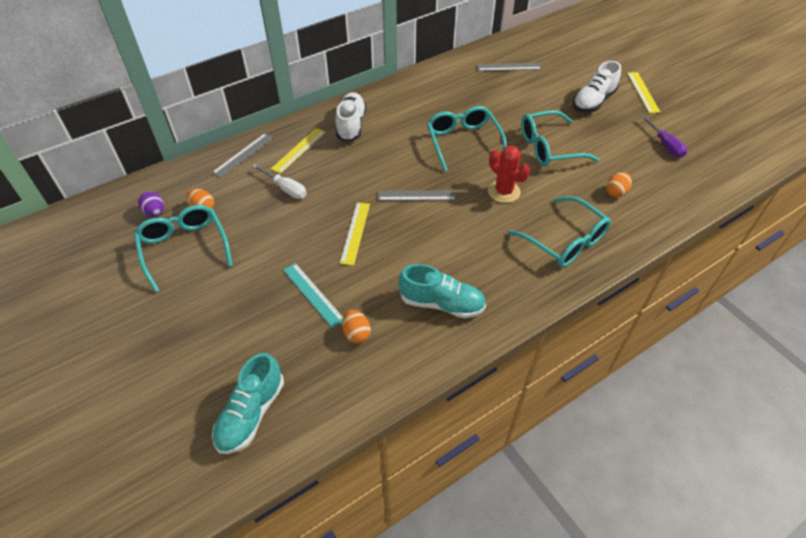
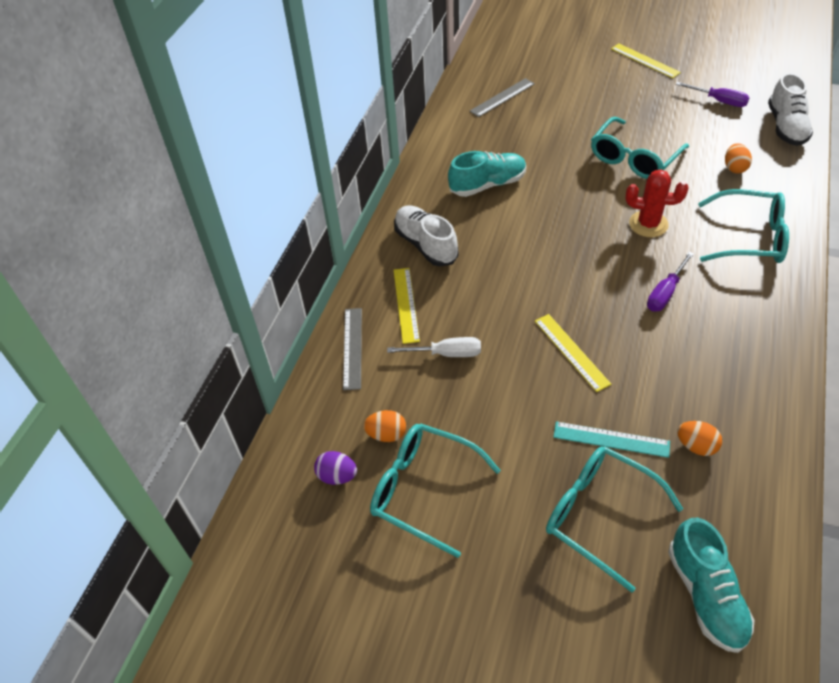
camera: 35 degrees left, 0 degrees up
grey ruler [378,190,457,201] -> none
turquoise shoe [399,264,486,318] -> turquoise shoe moved to [448,151,526,197]
turquoise glasses [427,106,507,172] -> turquoise glasses moved to [546,446,683,593]
white shoe [573,61,621,112] -> white shoe moved to [768,73,813,146]
none -> purple screwdriver [647,252,694,312]

